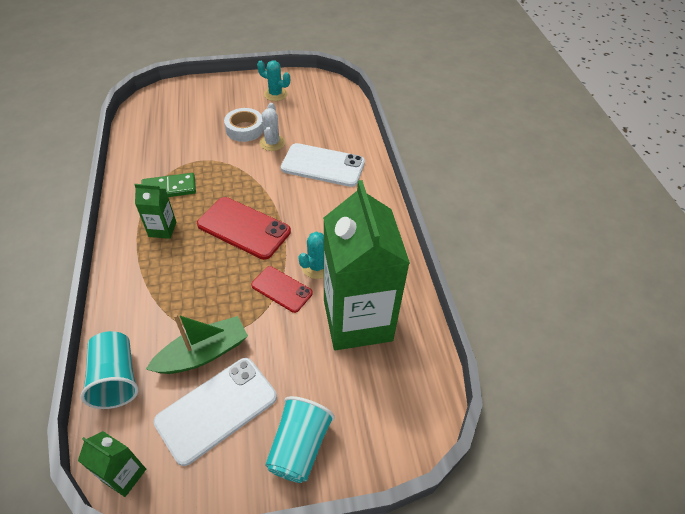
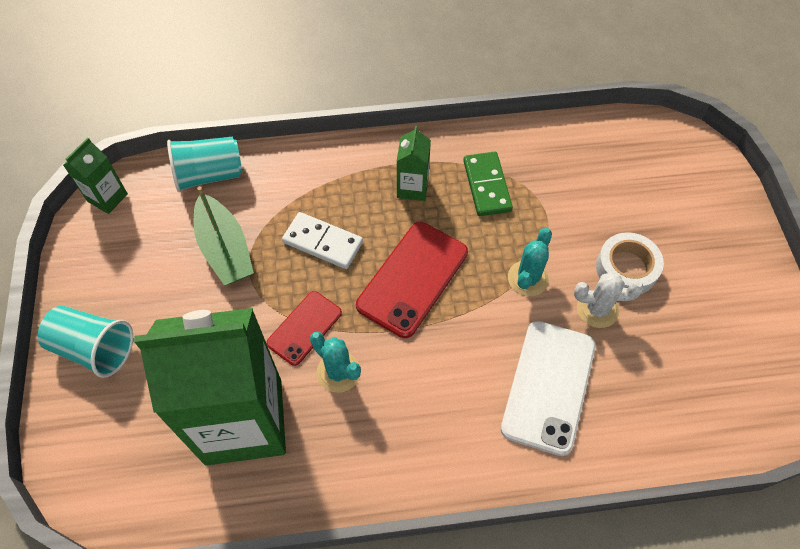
camera: 95 degrees right, 10 degrees up
white phone [153,358,277,466] -> none
turquoise cactus [257,60,290,101] -> turquoise cactus moved to [508,228,552,296]
none -> white domino [282,212,363,269]

